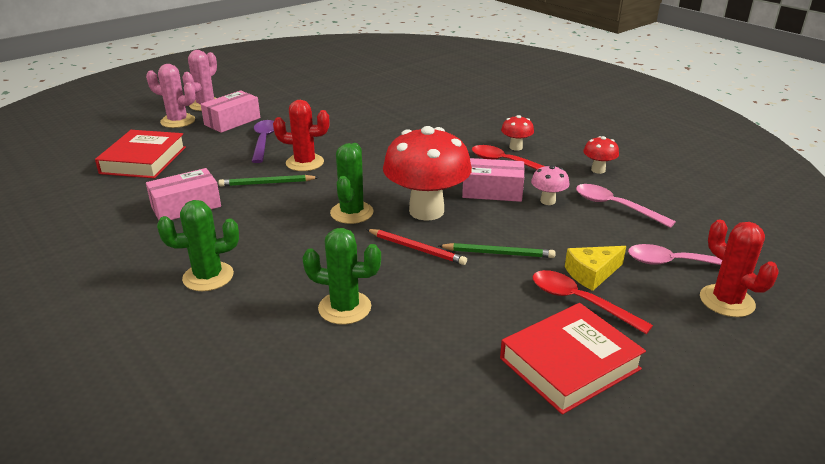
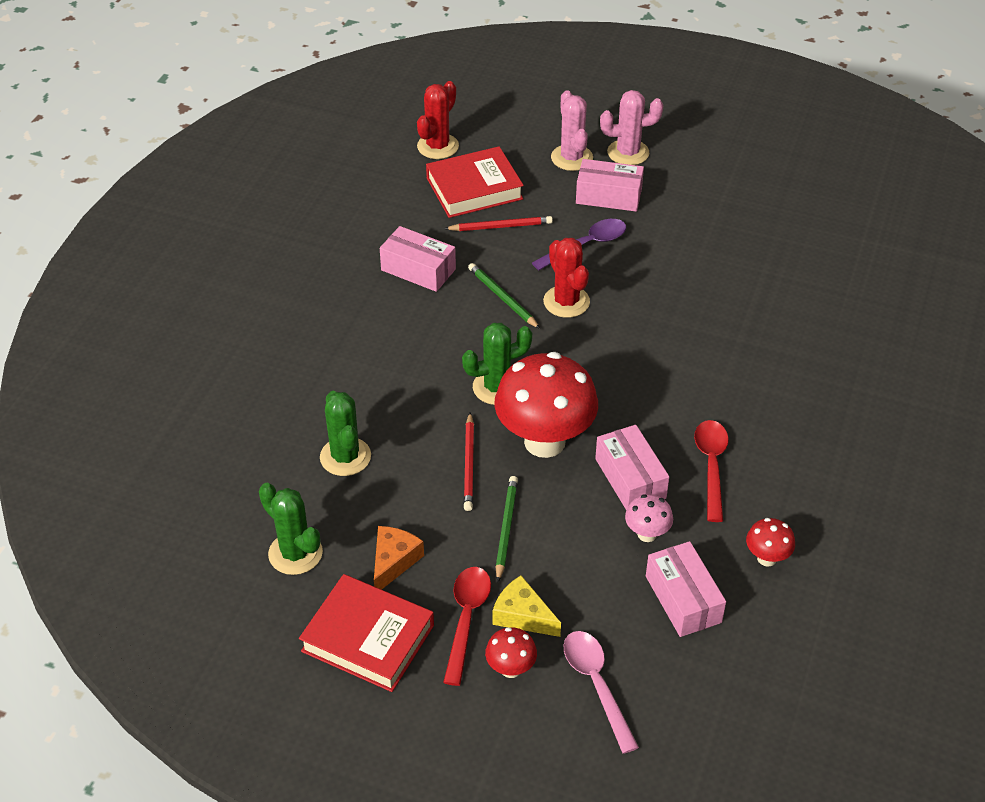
camera: 60 degrees right, 15 degrees up
green cactus [157,200,239,291] -> green cactus moved to [259,483,323,575]
green pencil [439,243,555,258] -> green pencil turned 150 degrees counterclockwise [496,476,518,582]
red mushroom [501,115,534,151] -> red mushroom moved to [485,627,537,678]
pink spoon [576,184,676,228] -> pink box [646,541,726,637]
red cactus [700,220,779,317] -> red cactus moved to [417,81,459,159]
none -> orange cheese [374,526,424,590]
none -> red pencil [444,216,553,231]

